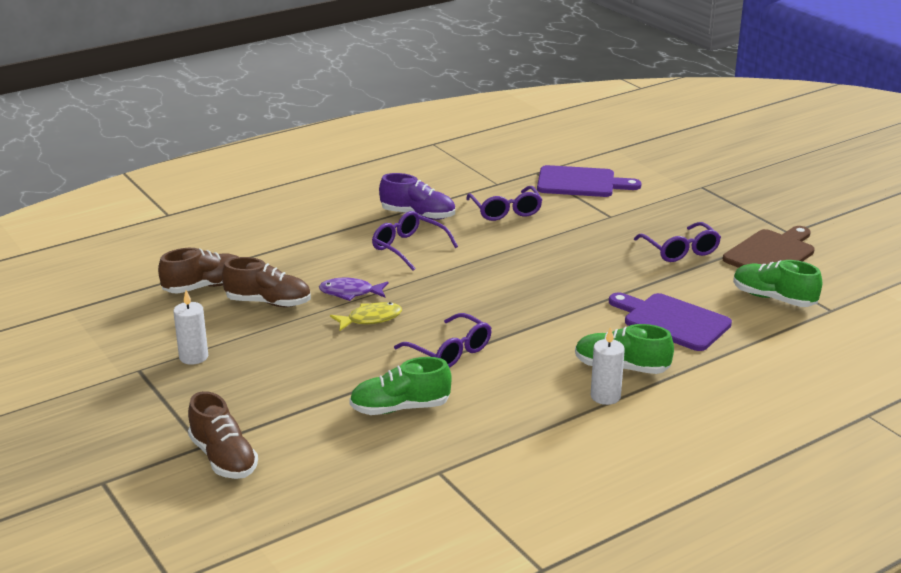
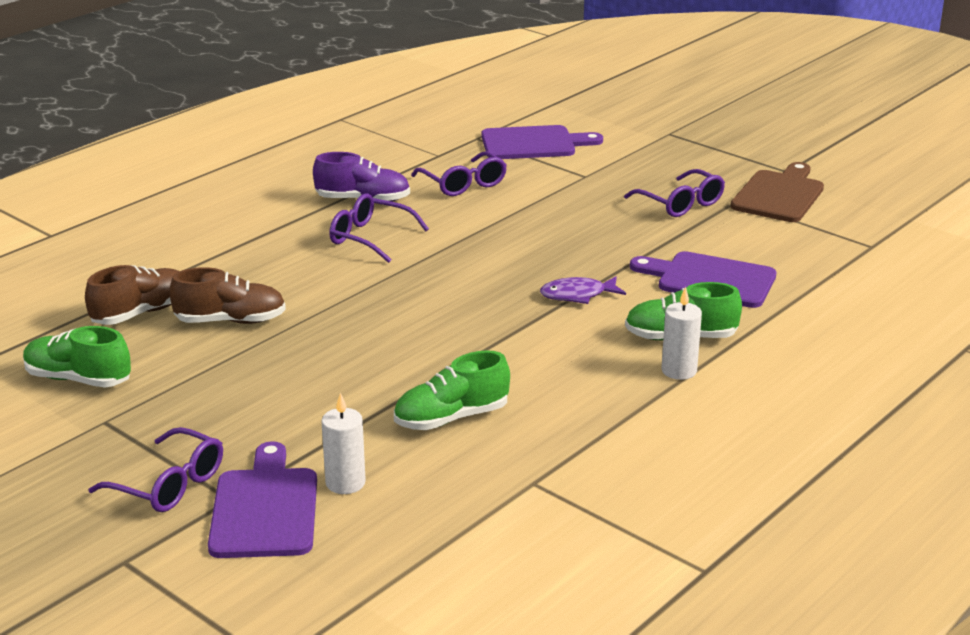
camera: 15 degrees left, 0 degrees up
white candle [173,290,208,365] -> white candle moved to [321,392,366,494]
brown shoe [188,391,258,479] -> purple cutting board [208,441,317,558]
purple fish [319,278,388,301] -> purple fish moved to [540,276,626,304]
yellow fish [330,302,402,331] -> none
purple glasses [394,313,491,368] -> purple glasses moved to [88,427,223,512]
green shoe [733,260,822,307] -> green shoe moved to [23,326,131,388]

